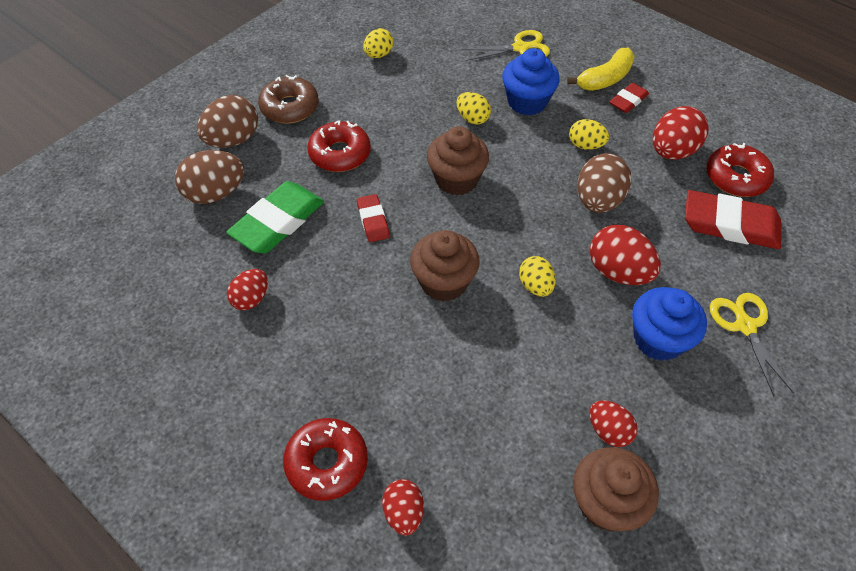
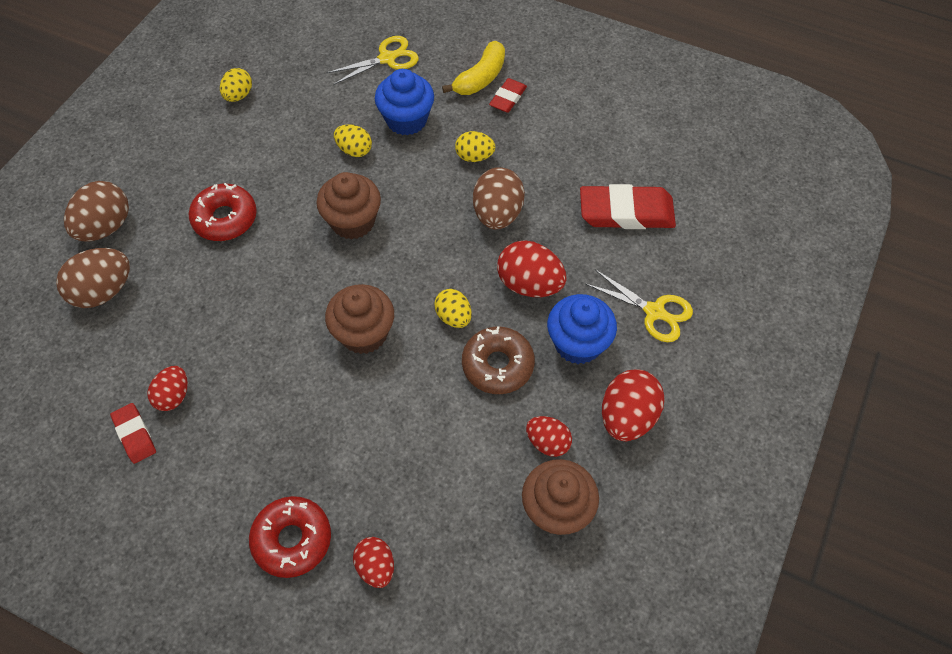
camera: 15 degrees left, 5 degrees up
green eraser [226,181,324,253] -> none
brown donut [258,75,319,124] -> brown donut moved to [462,326,535,394]
red eraser [357,194,390,242] -> red eraser moved to [110,403,156,464]
red egg [653,106,709,160] -> red egg moved to [602,369,665,441]
red donut [707,143,774,197] -> none
yellow scissors [710,293,794,396] -> yellow scissors turned 150 degrees clockwise [586,270,693,342]

